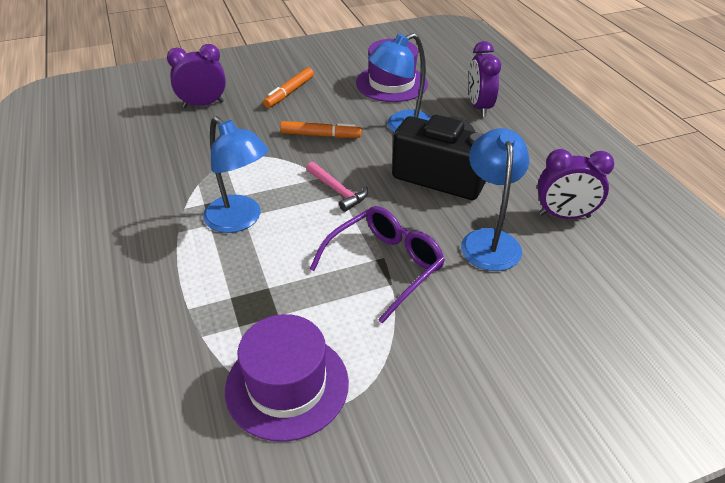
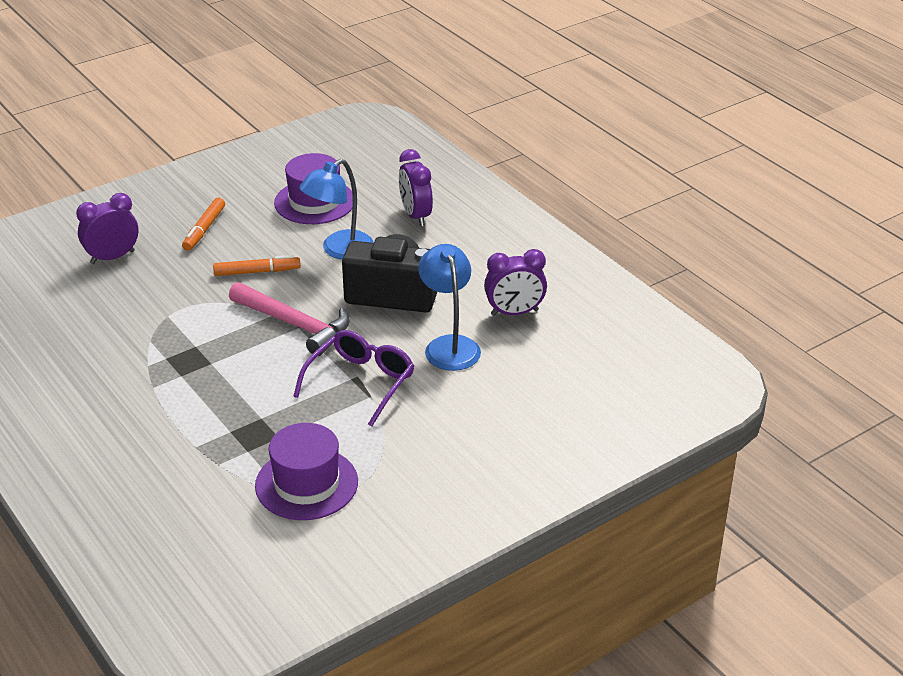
camera: 15 degrees left, 5 degrees down
blue lamp [203,116,269,233] -> none
pink hammer [306,162,368,212] -> pink hammer [229,282,350,356], size x1.74

